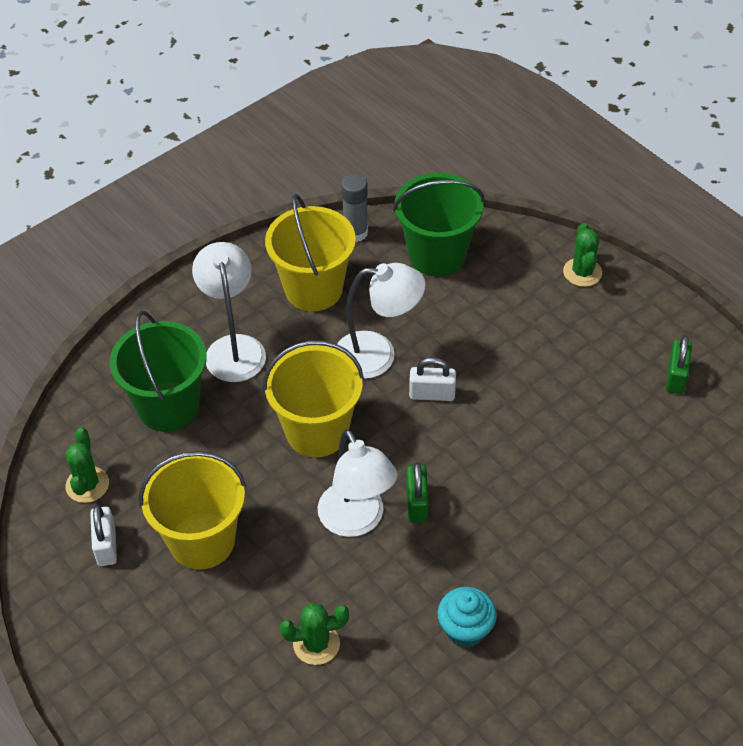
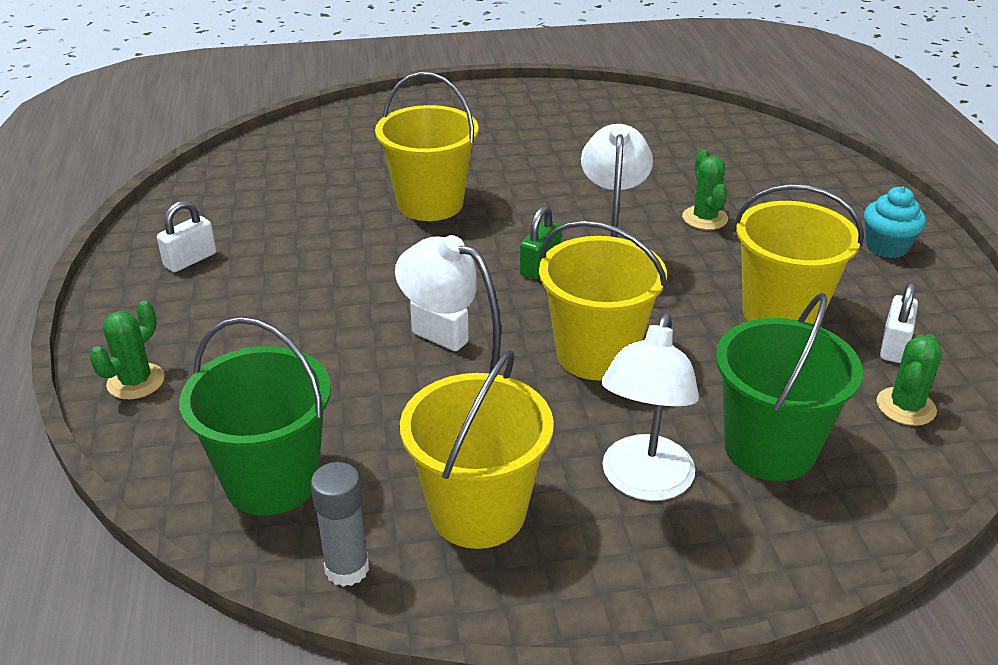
camera: 150 degrees left, 15 degrees down
green cactus [280,603,349,665] -> green cactus turned 60 degrees clockwise [682,149,728,230]
turquoise cupcake [437,587,497,648] -> turquoise cupcake moved to [864,187,926,258]
green padlock [666,335,692,394] -> white padlock [157,201,216,272]
none -> yellow bucket [375,72,479,221]

